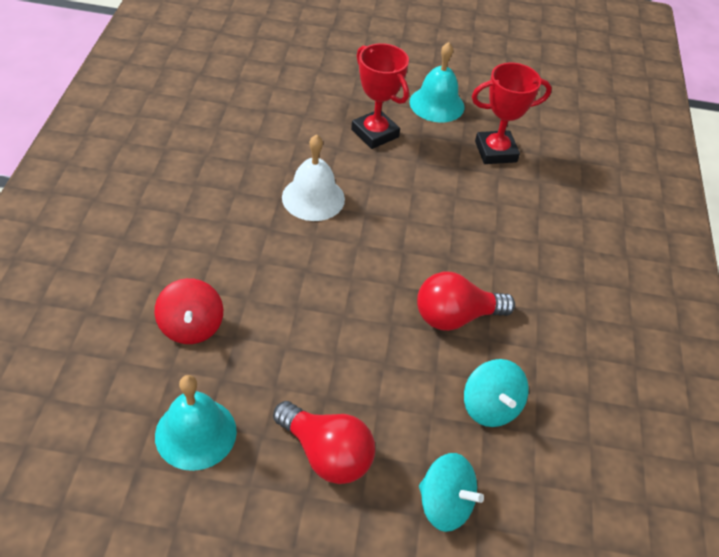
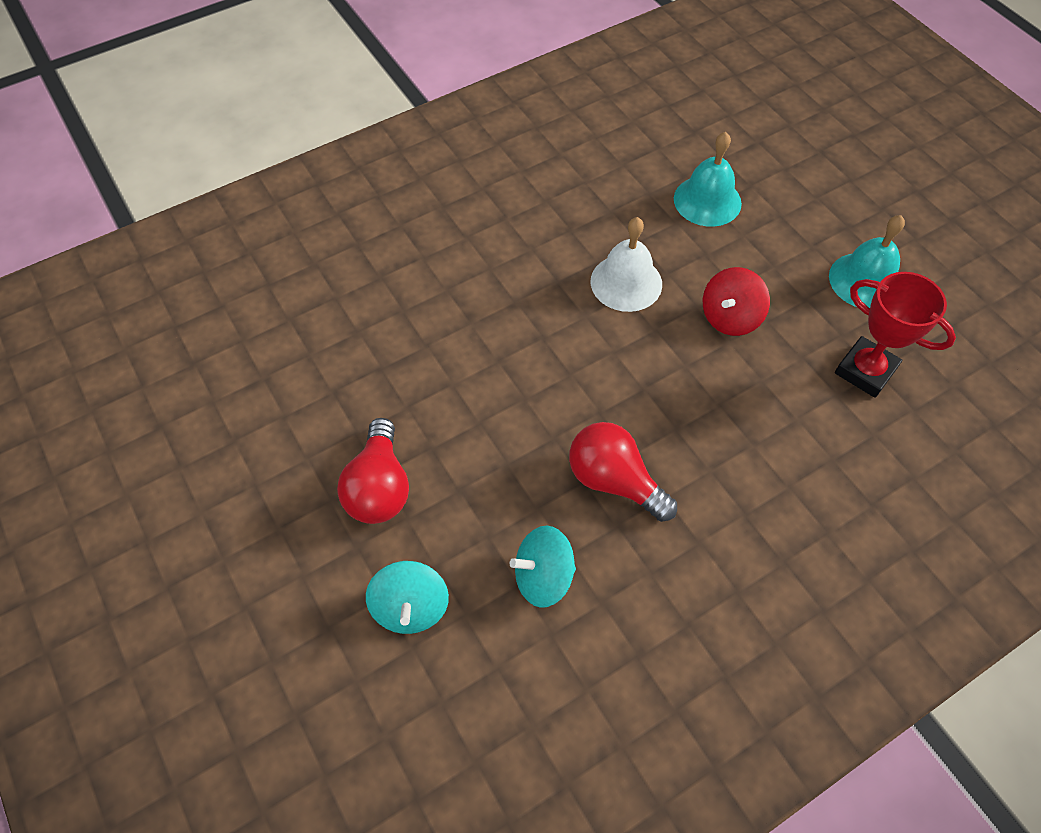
camera: 55 degrees right, 10 degrees up
red spinning top [155,278,223,344] -> red spinning top moved to [703,267,770,336]
turquoise bell [155,375,237,471] -> turquoise bell moved to [674,132,742,227]
red trophy [351,43,409,149] -> none
turquoise spinning top [464,359,529,427] -> turquoise spinning top turned 45 degrees clockwise [510,525,576,608]

